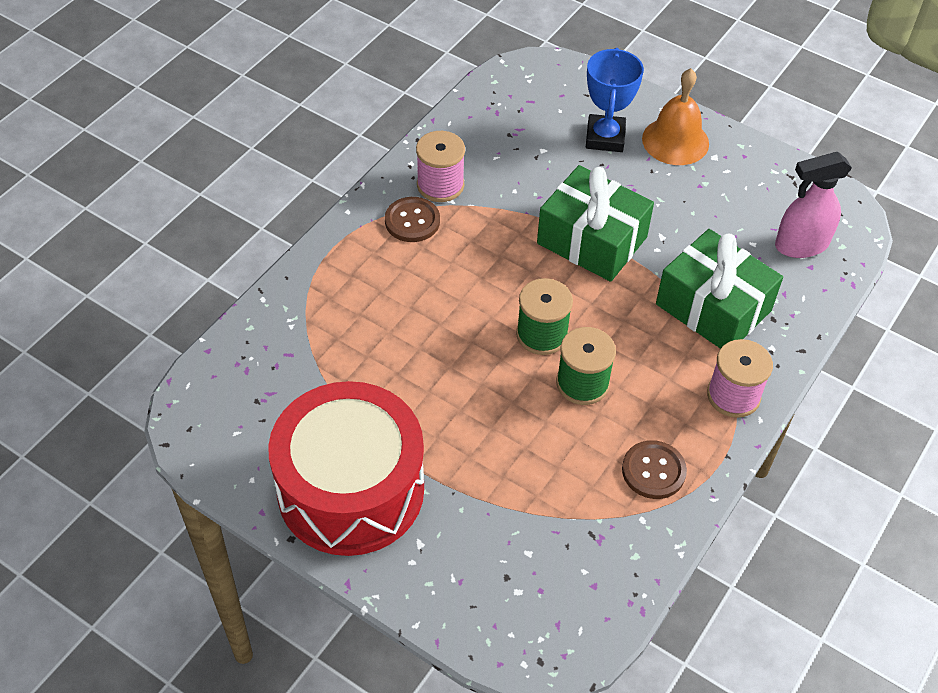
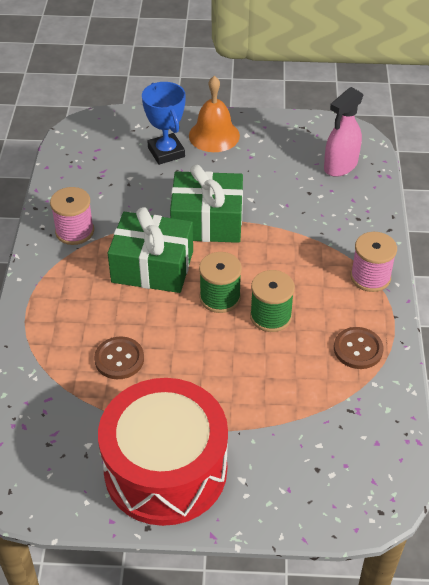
camera: 30 degrees left, 5 degrees down
brown button [385,197,440,242] -> brown button moved to [94,336,144,379]
green gift [656,229,783,349] -> green gift moved to [108,207,193,293]

